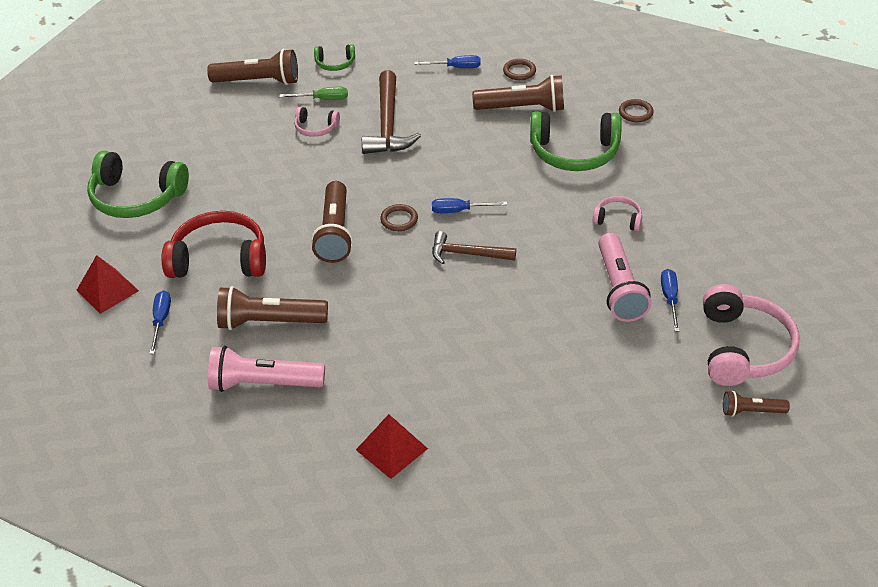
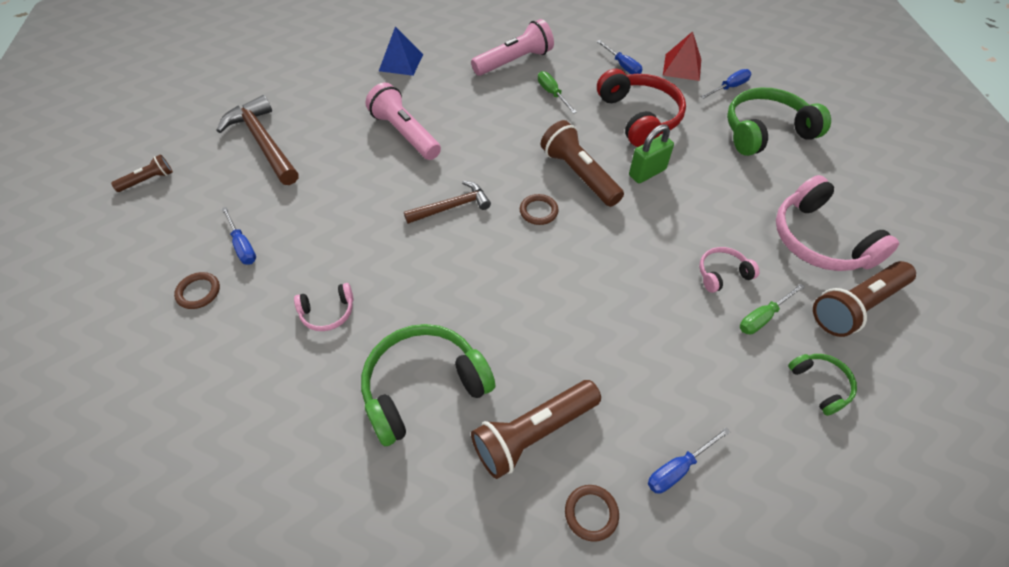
camera: 145 degrees right, 10 degrees up
red headphones [162,211,266,278] -> red headphones turned 75 degrees counterclockwise [597,69,686,147]
brown flashlight [217,286,328,330] -> green screwdriver [538,71,576,114]
green headphones [314,44,355,71] -> green headphones turned 105 degrees clockwise [788,354,857,416]
red pyramid [356,414,428,479] -> blue pyramid [379,27,423,76]
brown hammer [362,70,421,154] -> brown hammer moved to [216,95,298,185]
blue screwdriver [432,198,507,213] -> blue screwdriver moved to [701,69,751,99]
pink flashlight [598,233,651,322] -> pink flashlight moved to [366,83,441,160]
brown ring [619,99,654,122] -> brown ring moved to [174,272,220,309]
pink headphones [703,284,800,386] -> pink headphones moved to [776,175,899,271]
none -> green padlock [629,124,674,183]

